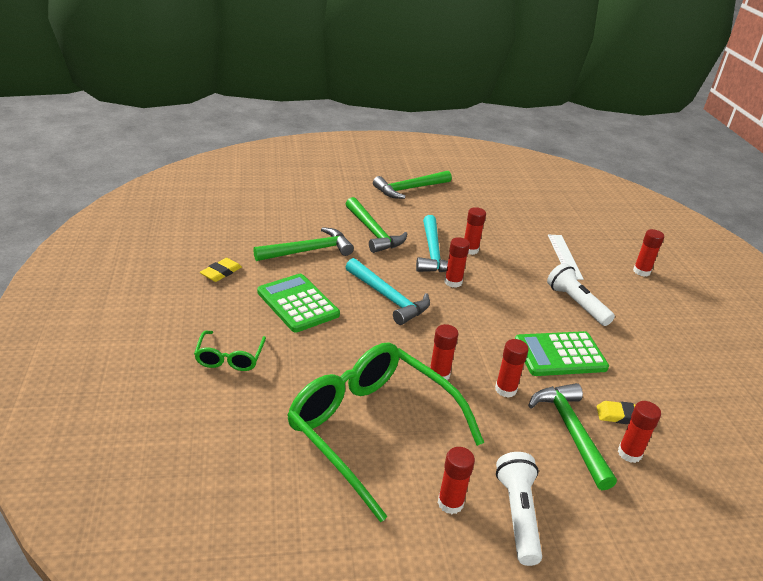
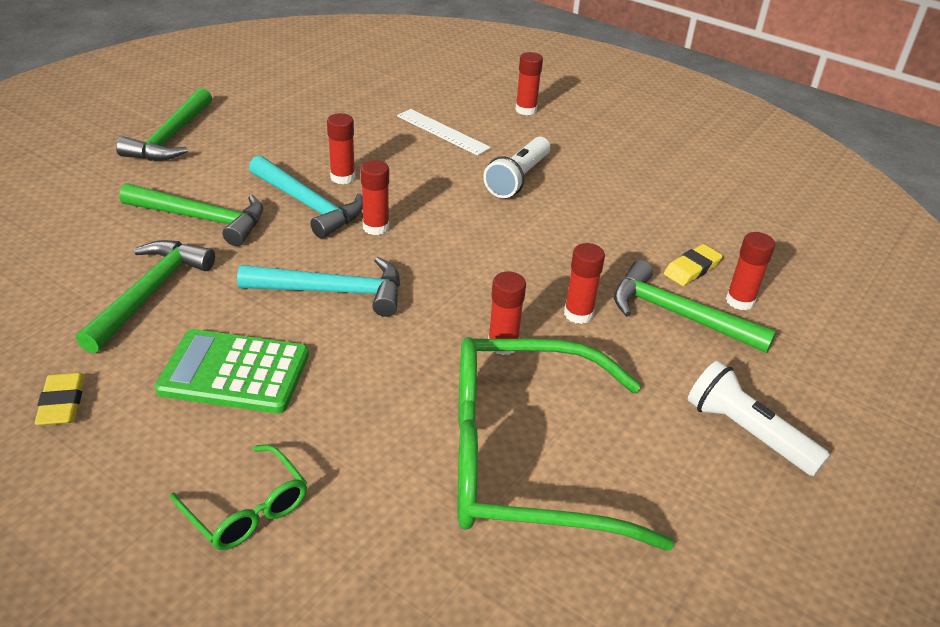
camera: 45 degrees left, 5 degrees up
red glue stick [438,447,475,514] -> none
green calculator [515,331,609,376] -> none
white flashlight [547,263,615,326] -> white flashlight turned 75 degrees counterclockwise [483,137,550,198]

